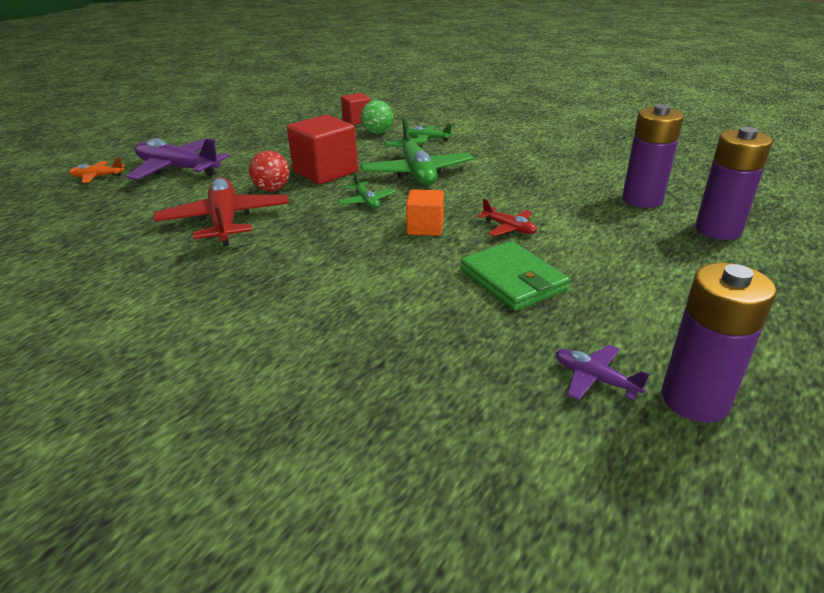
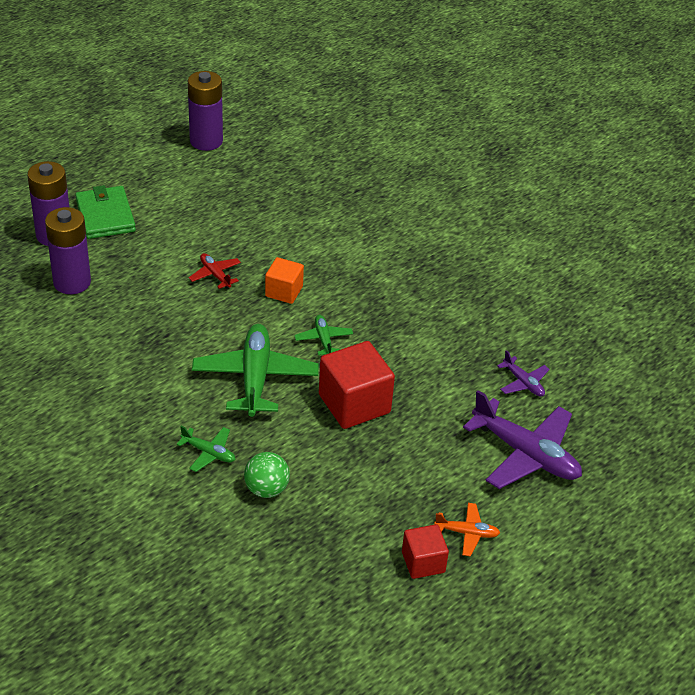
camera: 170 degrees left, 10 degrees up
orange plane [69,158,125,183] -> orange plane moved to [434,503,500,557]
red plane [153,177,289,246] -> none
red ball [249,151,290,191] -> none
red cube [341,93,371,125] -> red cube moved to [402,524,449,579]
green wallet [461,241,570,311] -> green wallet moved to [75,185,136,239]
purple plane [555,345,649,401] -> purple plane moved to [497,350,550,396]

